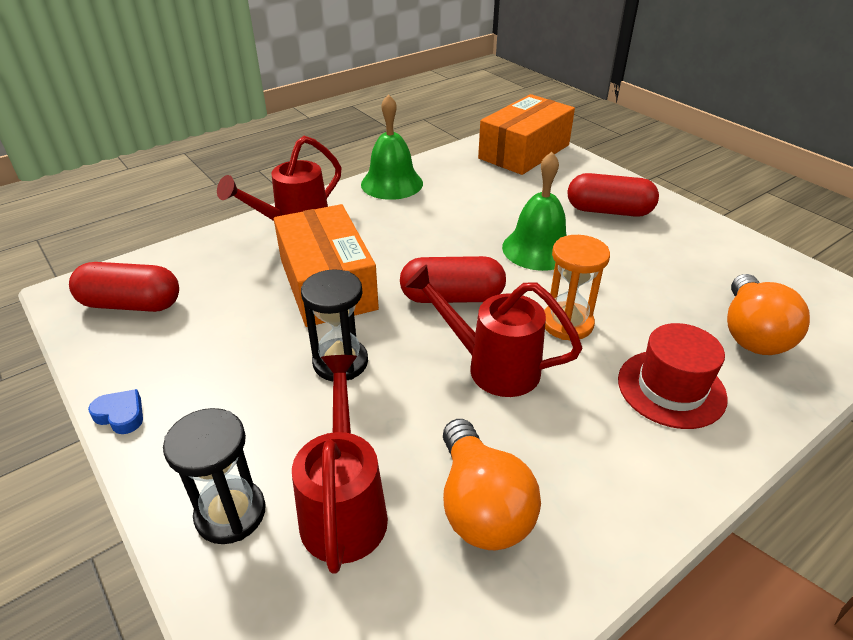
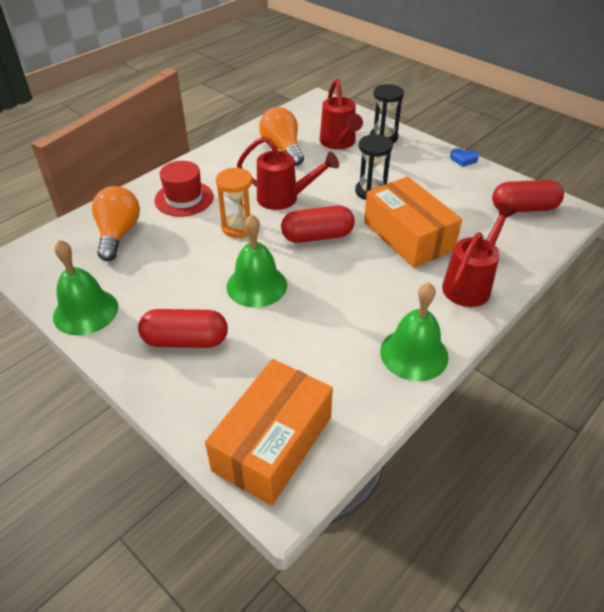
camera: 170 degrees right, 5 degrees up
none -> green bell [53,240,118,335]

